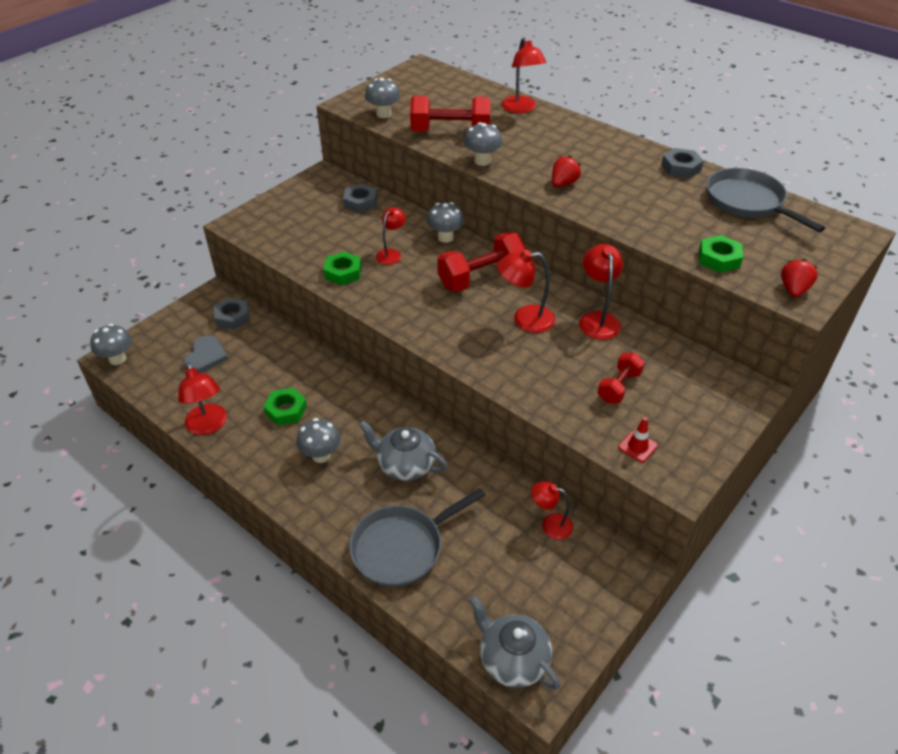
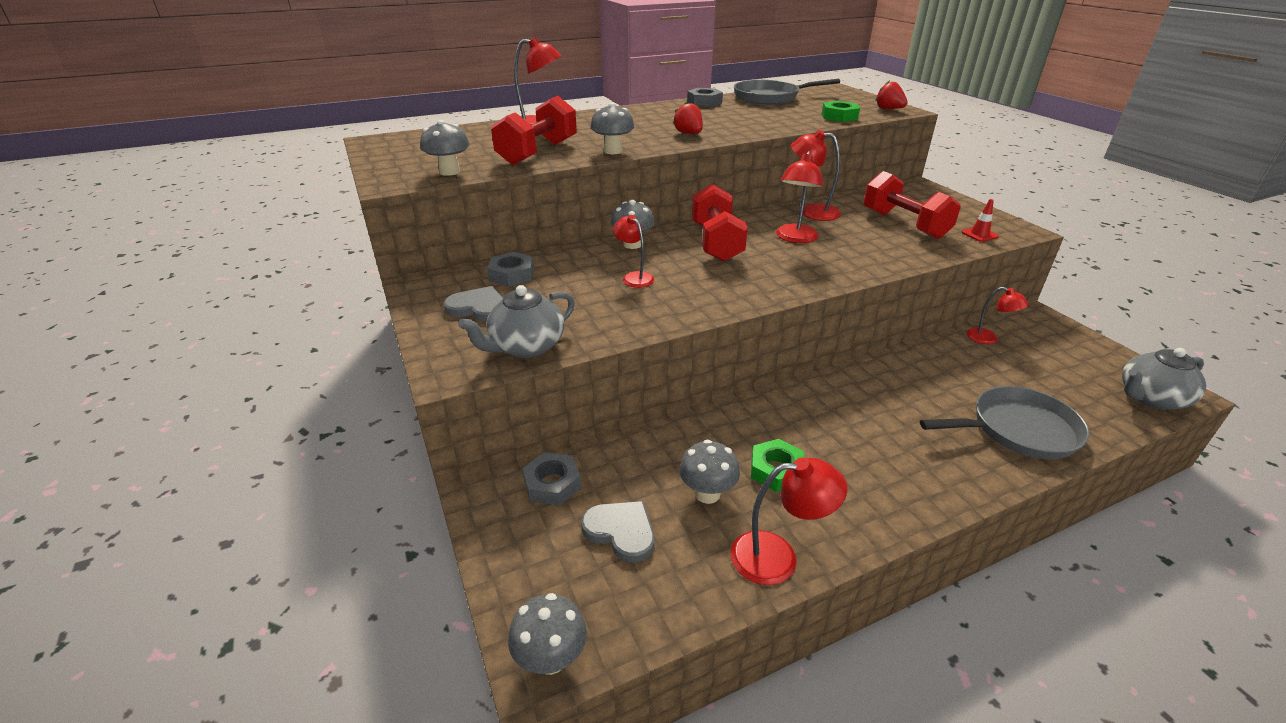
camera: 65 degrees left, 10 degrees down
grey mushroom [297,418,341,463] -> grey mushroom moved to [679,440,740,504]
green nut [324,251,362,285] -> none
grey pan [349,488,485,587] -> grey pan turned 90 degrees counterclockwise [920,386,1090,459]
grey teapot [359,421,448,481] -> grey teapot moved to [458,285,575,358]
red lamp [532,482,573,539] -> red lamp turned 90 degrees counterclockwise [967,287,1029,344]
red dumbbell [598,353,645,403] -> red dumbbell [863,171,961,239], size x1.71
none -> grey heart [444,286,503,322]

